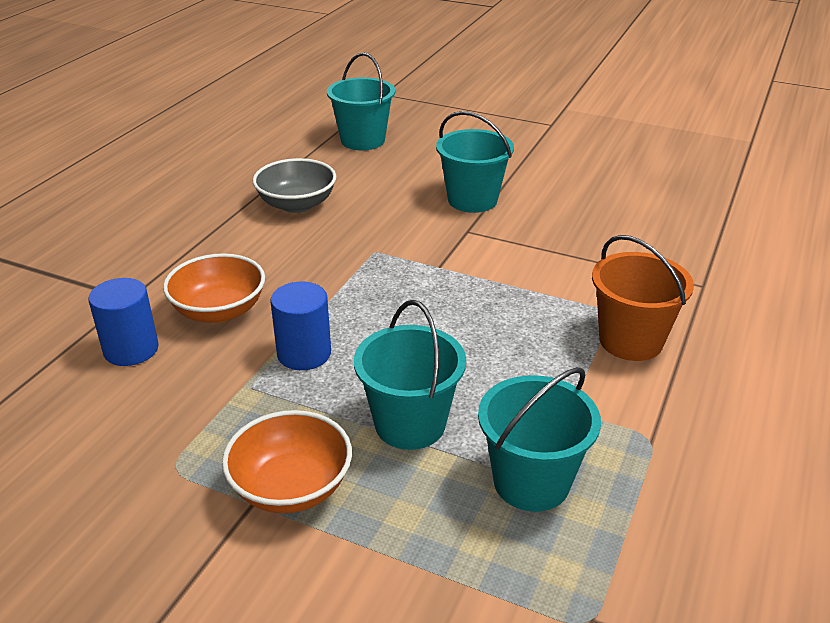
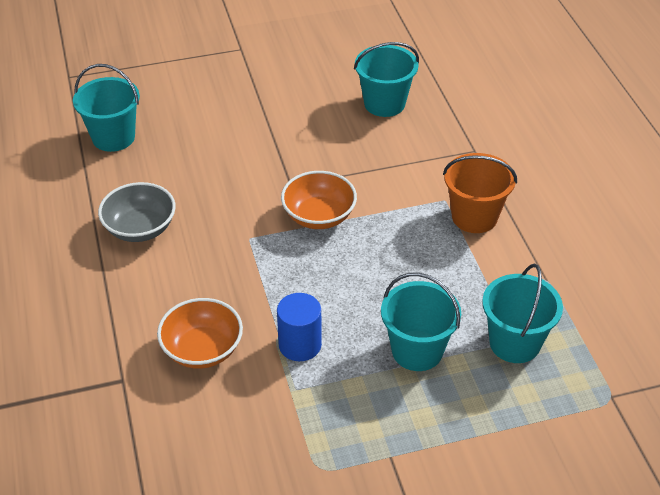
camera: 40 degrees left, 10 degrees up
blue cylinder [88,278,159,366] -> none
orange bowl [222,410,352,513] -> orange bowl moved to [281,171,357,229]
turquoise bucket [436,111,514,213] -> turquoise bucket moved to [354,42,419,117]

